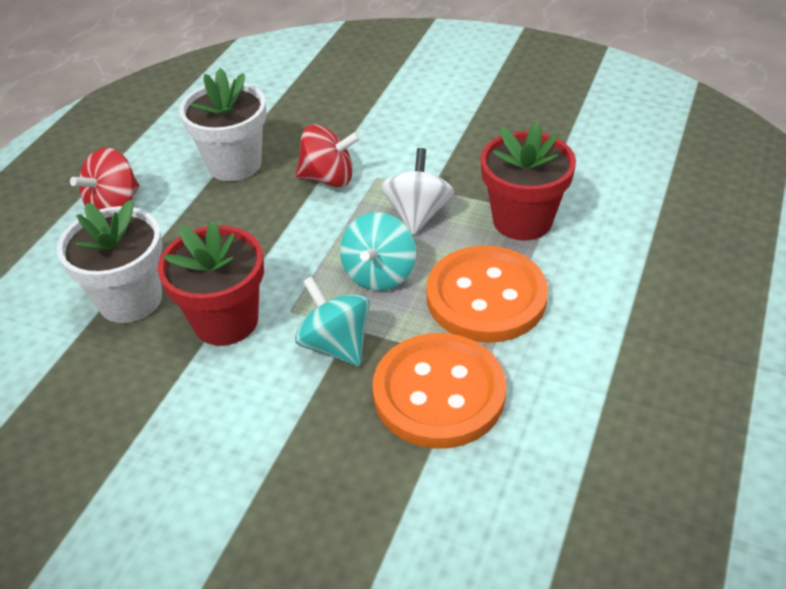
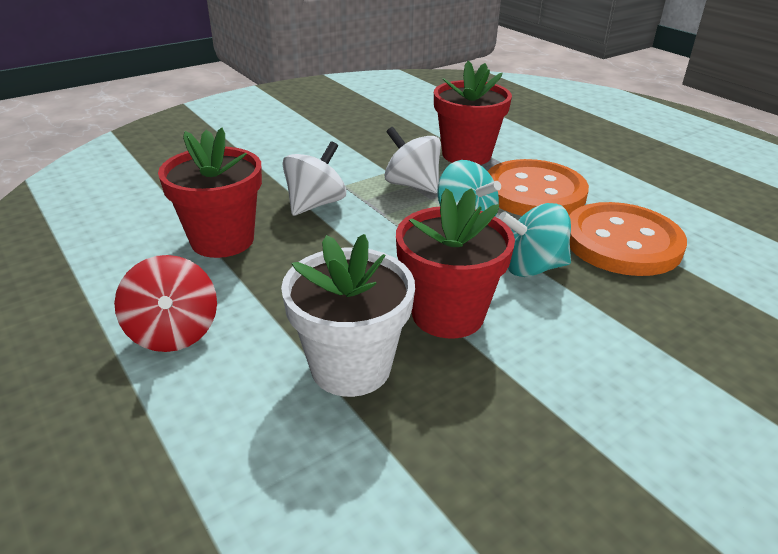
camera: 60 degrees left, 10 degrees down
white flower pot [179,68,266,181] -> red flower pot [158,127,262,258]
red spinning top [295,124,361,187] -> white spinning top [283,141,346,216]

